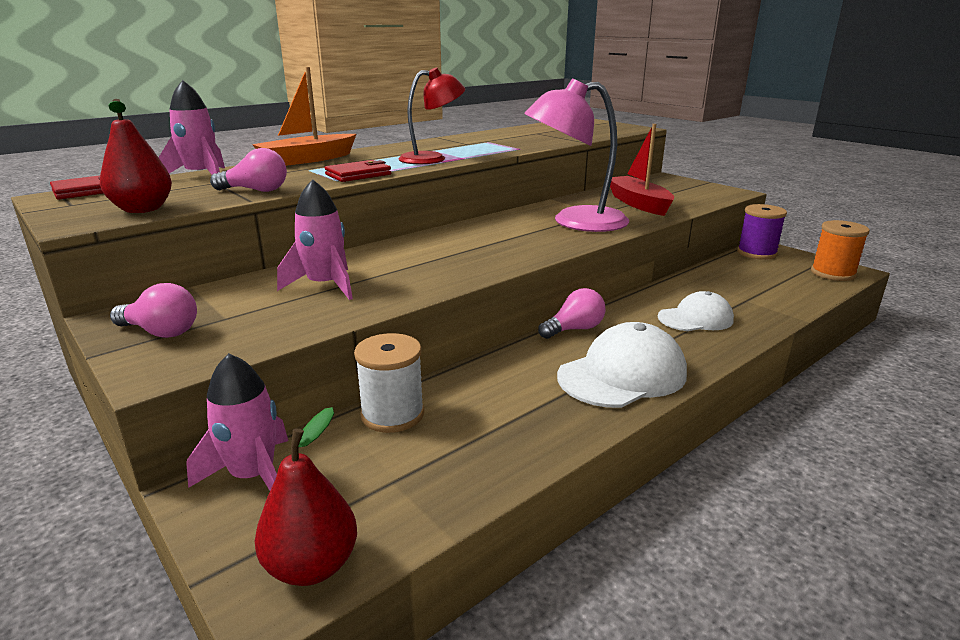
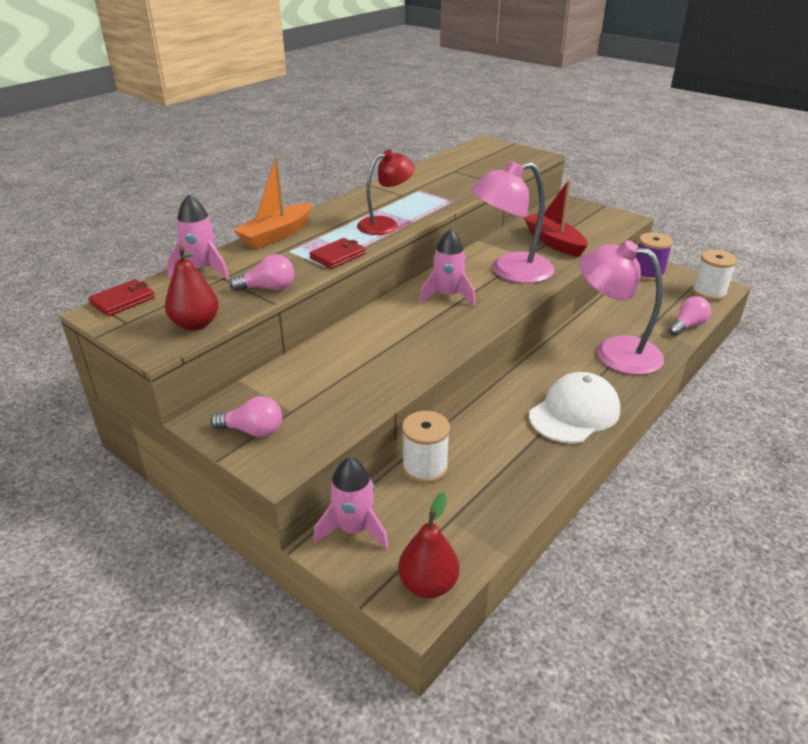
camera: 10 degrees left, 10 degrees up
pink rocket [277,179,353,300] -> pink rocket moved to [419,229,475,306]
pink light bulb [538,288,605,339] -> pink light bulb moved to [669,296,711,336]
white cap [658,291,734,331] -> pink lamp [579,241,664,375]
orange spool [811,220,870,281] -> white spool [692,250,737,301]

